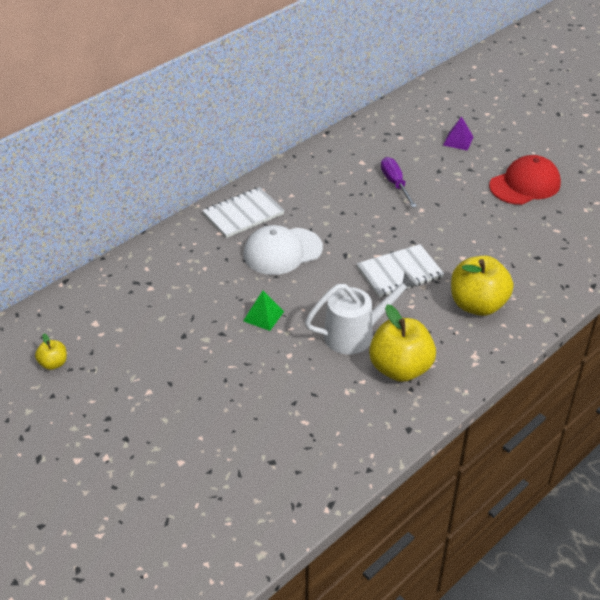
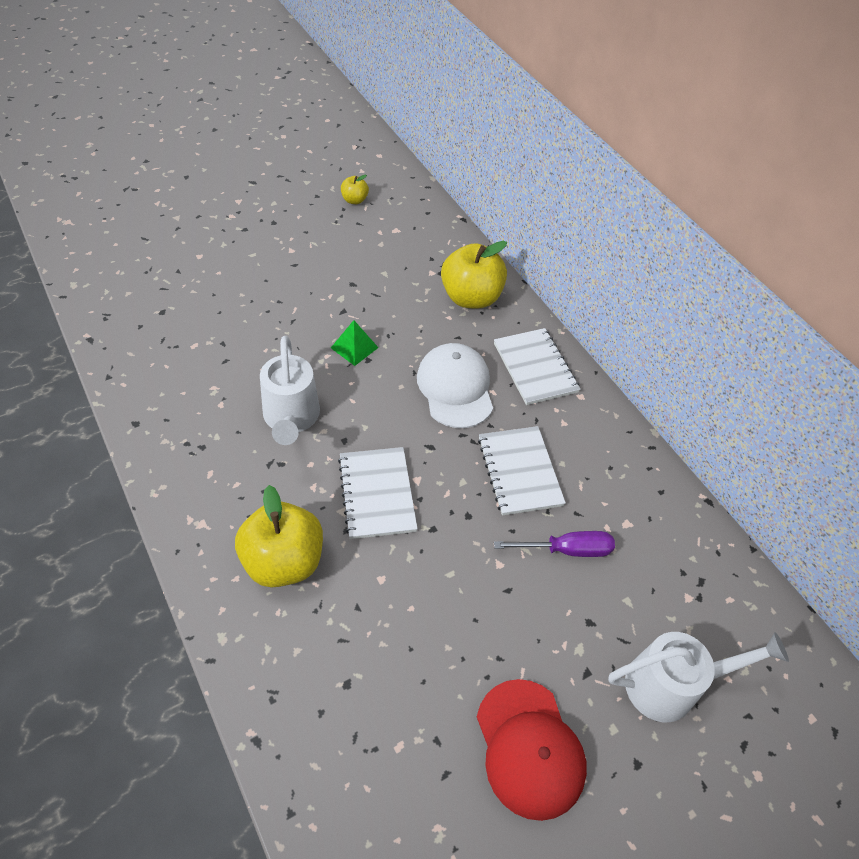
camera: 100 degrees right, 10 degrees up
yellow apple [369,304,436,382] -> yellow apple moved to [441,241,507,309]
purple pyramid [443,116,473,151] -> white watering can [608,632,789,722]
none -> white notebook [478,426,566,516]

